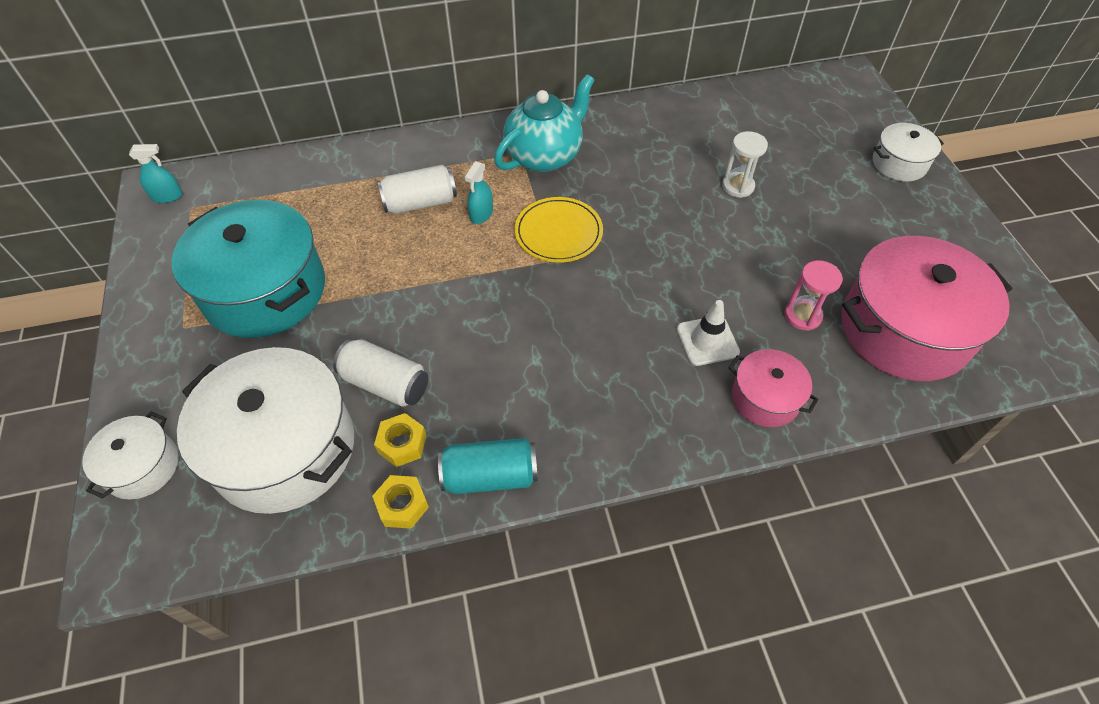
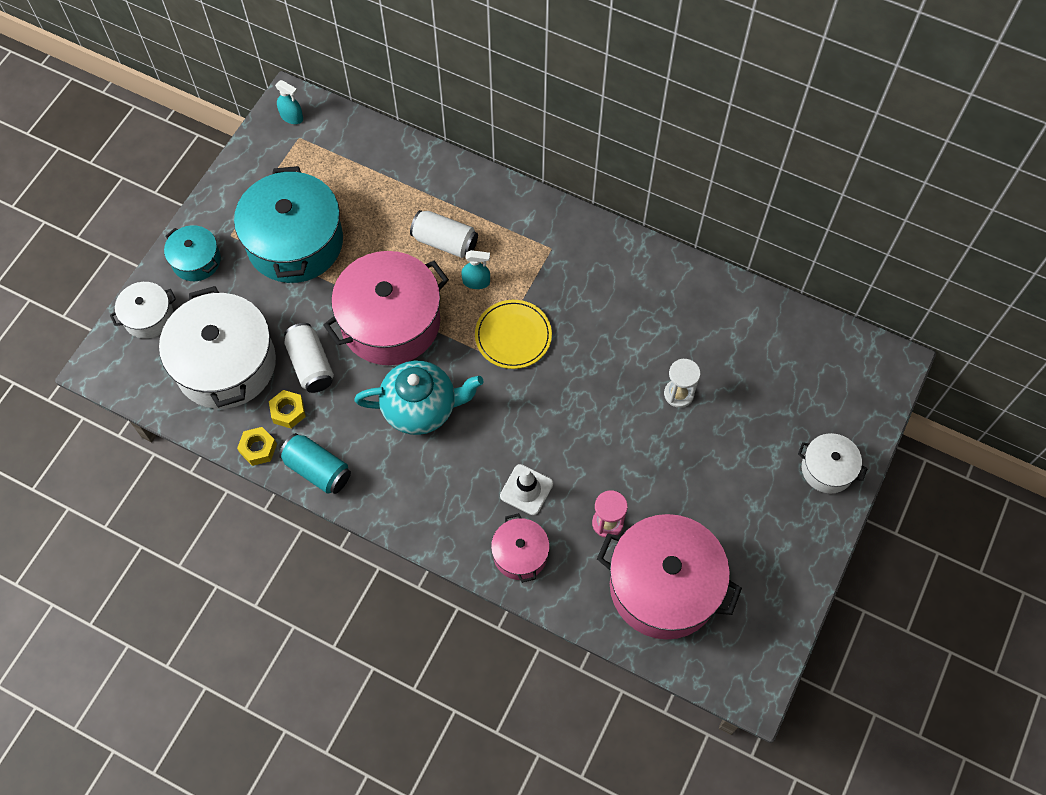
camera: 40 degrees right, 10 degrees up
turquoise spray bottle [464,161,493,224] -> turquoise spray bottle turned 150 degrees counterclockwise [461,250,490,289]
turquoise teapot [494,74,594,172] -> turquoise teapot moved to [355,360,483,435]
none -> turquoise pot [164,225,221,281]
none -> pink pot [324,251,449,365]

